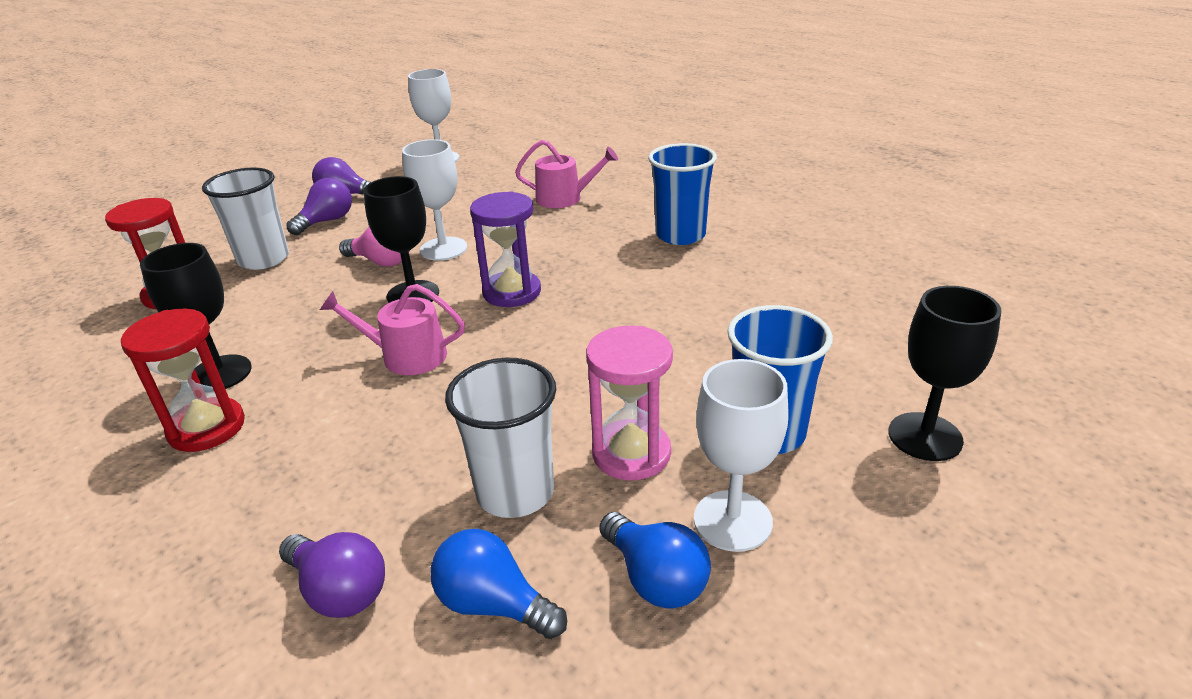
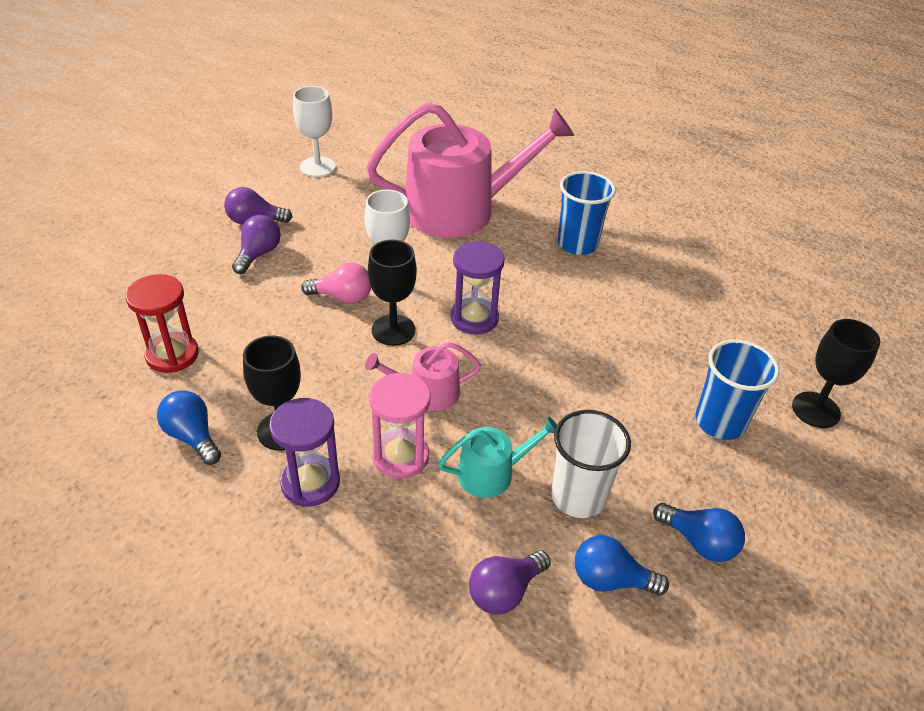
camera: 20 degrees left, 10 degrees up
red hourglass [121,309,245,452] -> purple hourglass [269,398,340,506]
white cup [202,168,289,270] -> none
purple light bulb [279,532,385,618] -> purple light bulb turned 120 degrees clockwise [469,550,551,615]
pink watering can [515,140,618,208] -> pink watering can [366,103,574,238], size x2.22
pink hourglass [586,326,673,480] -> pink hourglass moved to [369,373,430,479]
white goblet [694,359,788,552] -> none
none -> blue light bulb [157,390,221,465]
none -> turquoise watering can [438,416,557,498]

